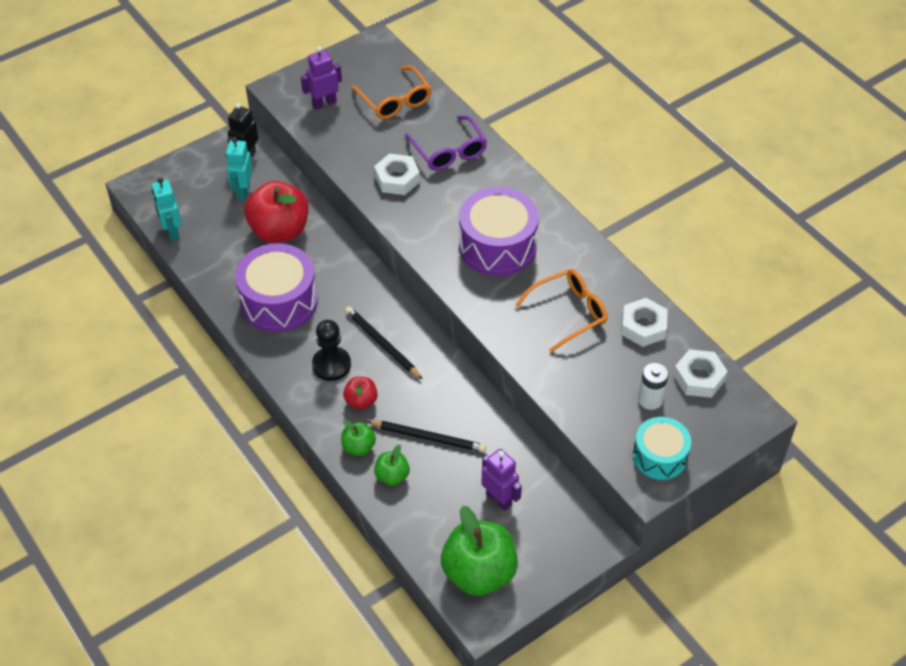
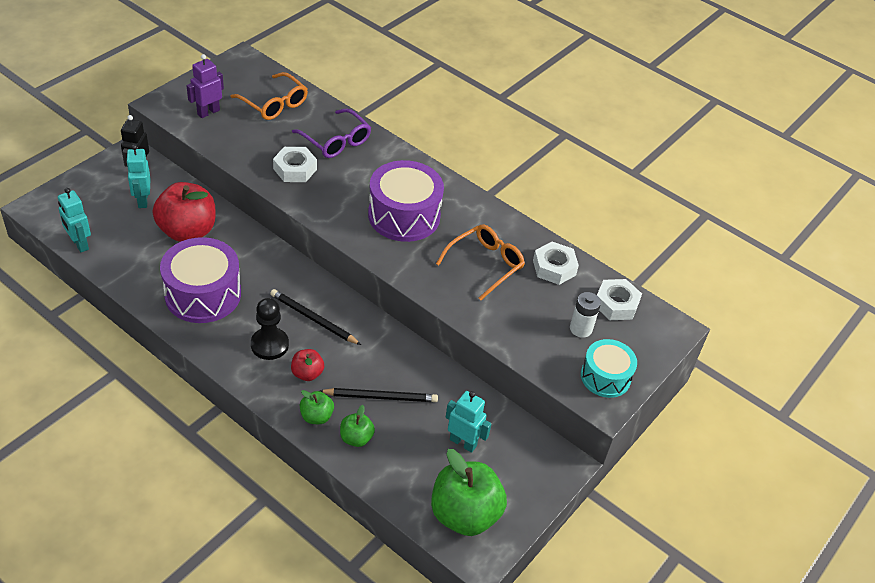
camera: 20 degrees left, 5 degrees down
purple robot [481,449,522,511] -> turquoise robot [446,391,491,453]

